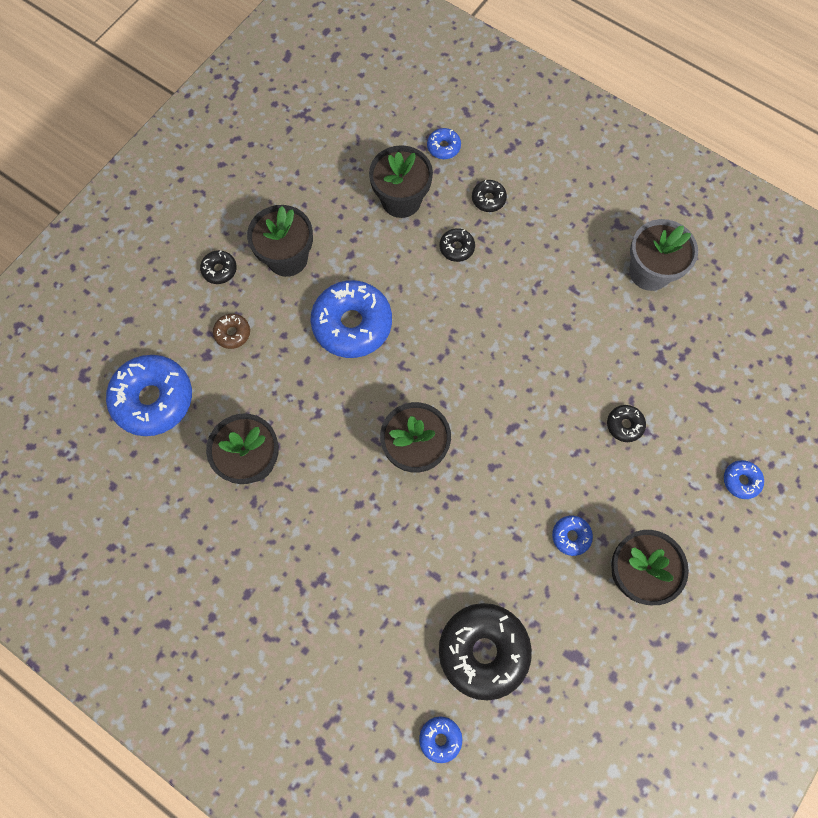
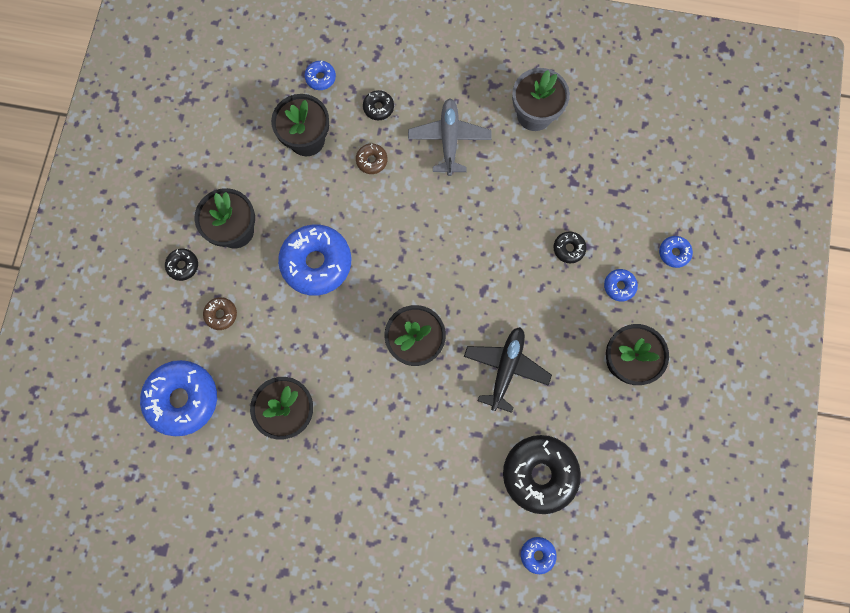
camera: 25 degrees left, 5 degrees up
black donut [440,228,475,262] -> brown donut [356,144,388,174]
blue donut [552,516,593,556] -> blue donut moved to [604,269,638,301]
none -> grey plane [408,99,491,176]
none -> black plane [464,327,552,413]

